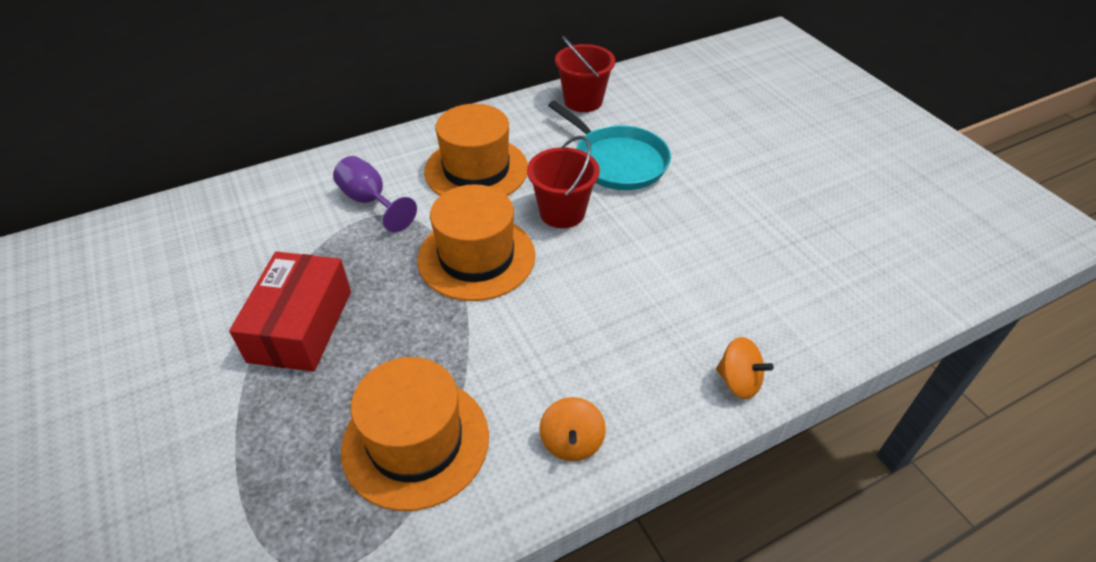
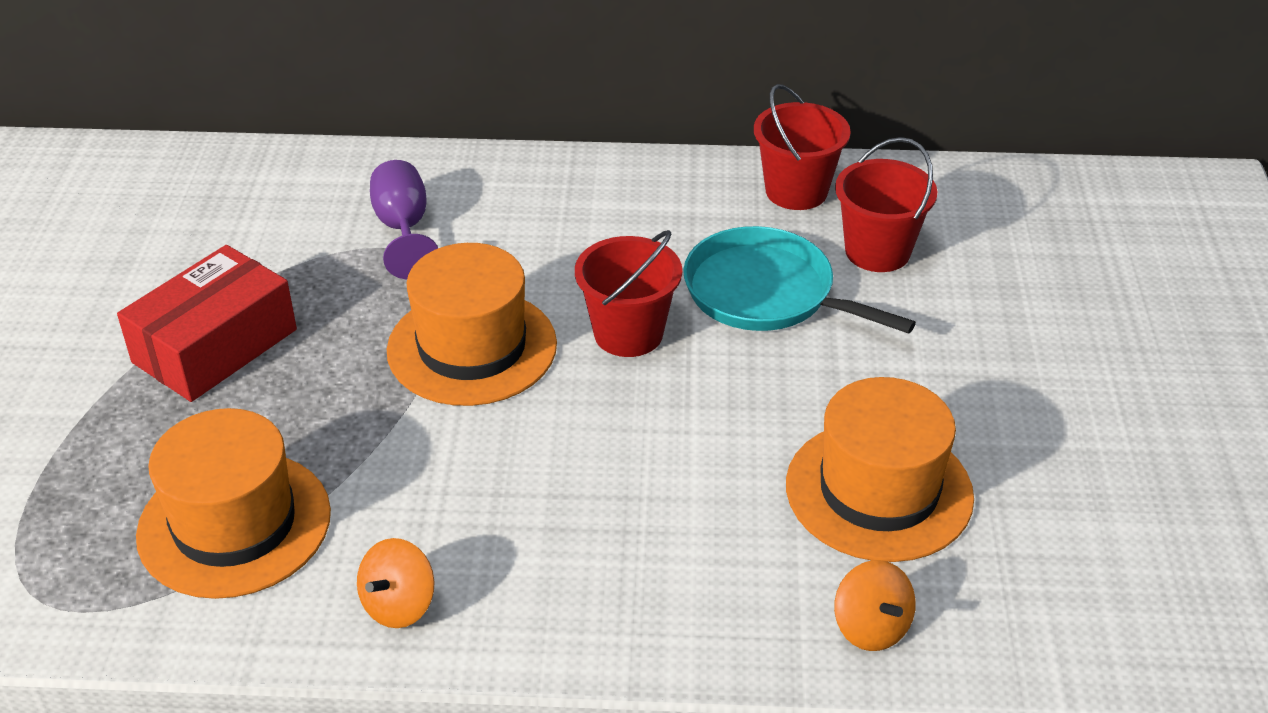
camera: 30 degrees right, 5 degrees down
orange hat [424,104,528,196] -> orange hat moved to [786,377,974,562]
turquoise pan [548,101,671,190] -> turquoise pan turned 135 degrees clockwise [683,226,916,334]
orange spinning top [716,337,774,399] -> orange spinning top moved to [834,560,916,651]
none -> red bucket [835,137,938,272]

